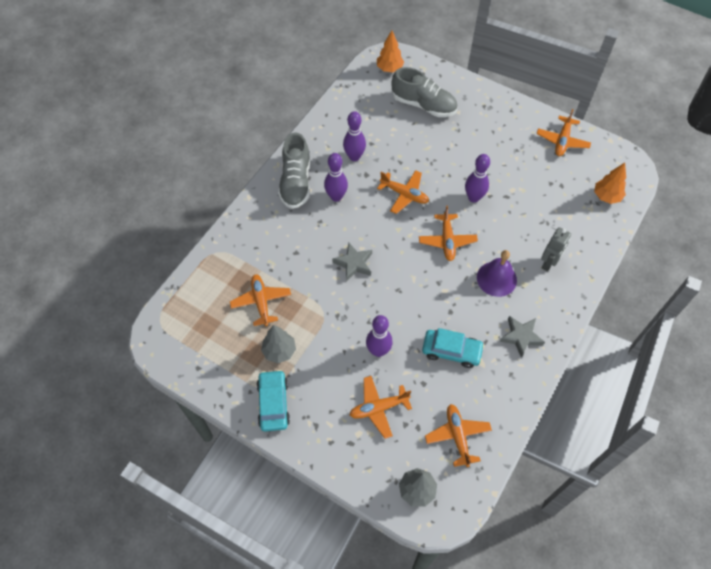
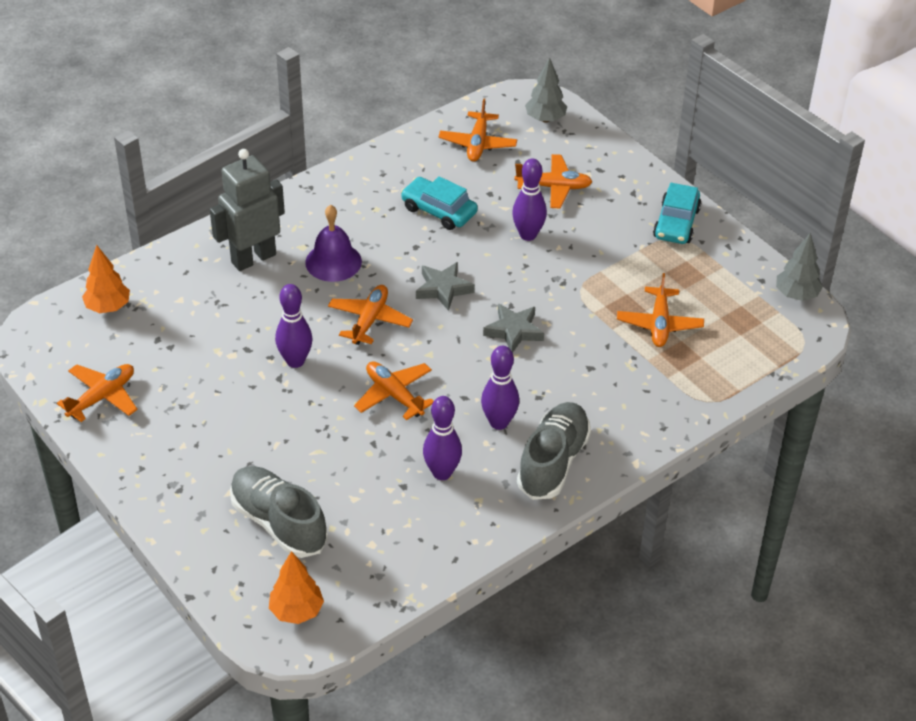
camera: 160 degrees left, 15 degrees down
grey tree [261,325,296,363] -> grey tree moved to [776,233,823,301]
grey star [499,316,545,358] -> grey star moved to [416,262,475,311]
grey robot [541,227,571,272] -> grey robot [210,149,285,271], size x1.60

